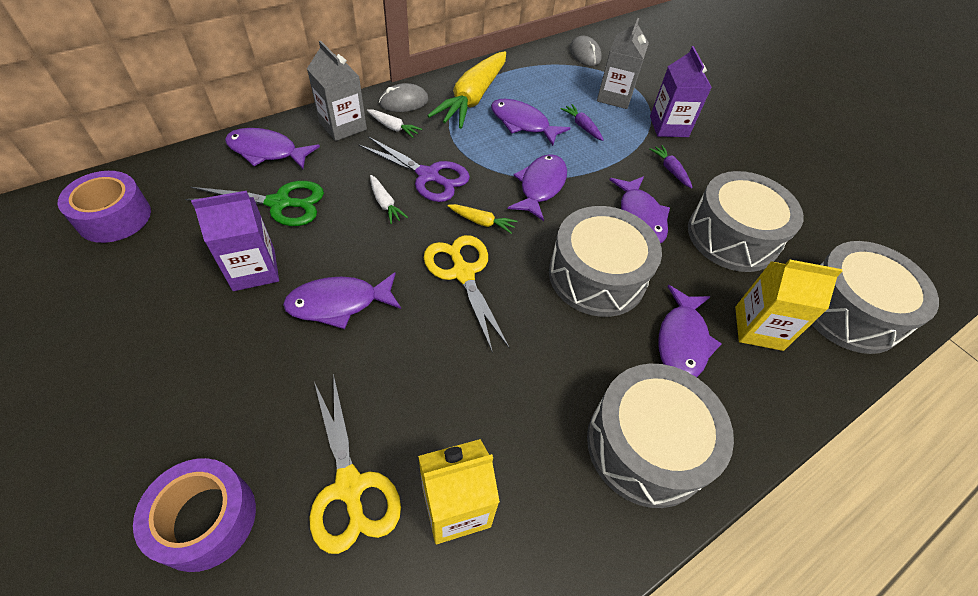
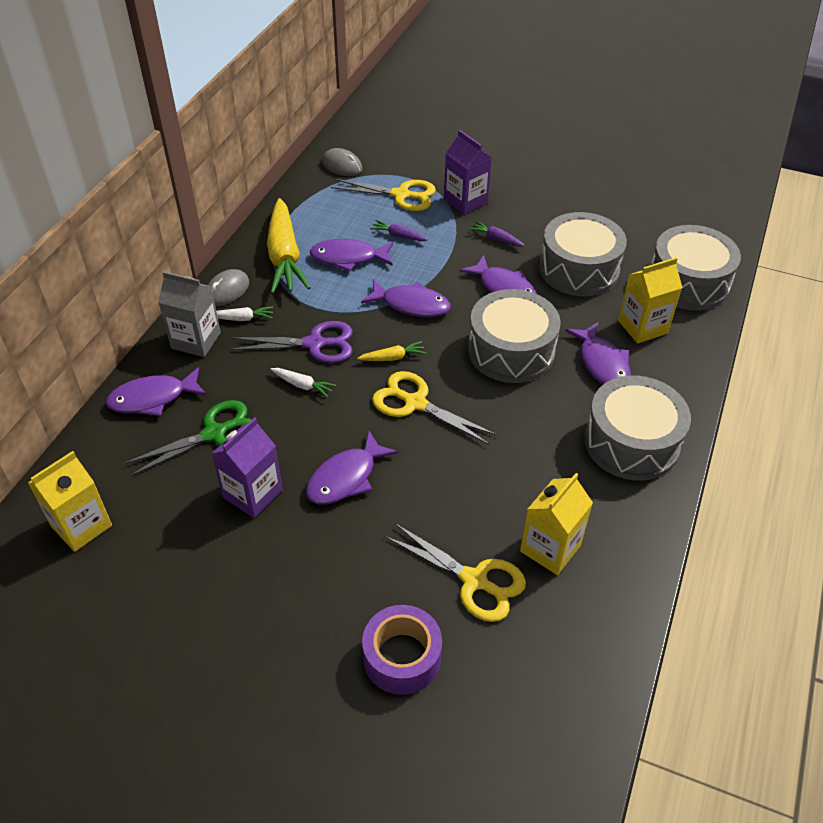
camera: 30 degrees left, 5 degrees down
purple tape [58,171,151,243] -> yellow carton [28,451,112,552]
purple fish [508,154,567,221] -> purple fish turned 120 degrees clockwise [361,279,451,317]
grey carton [597,18,649,109] -> yellow scissors [331,179,436,211]

